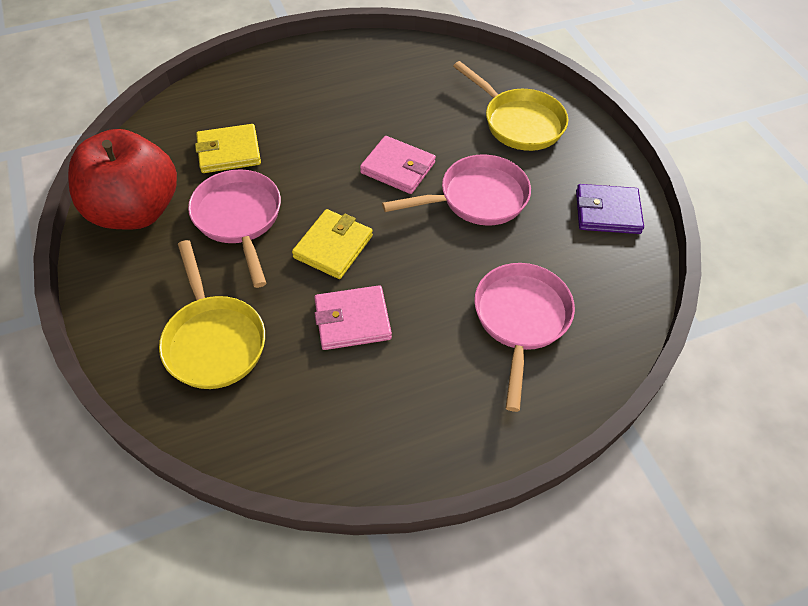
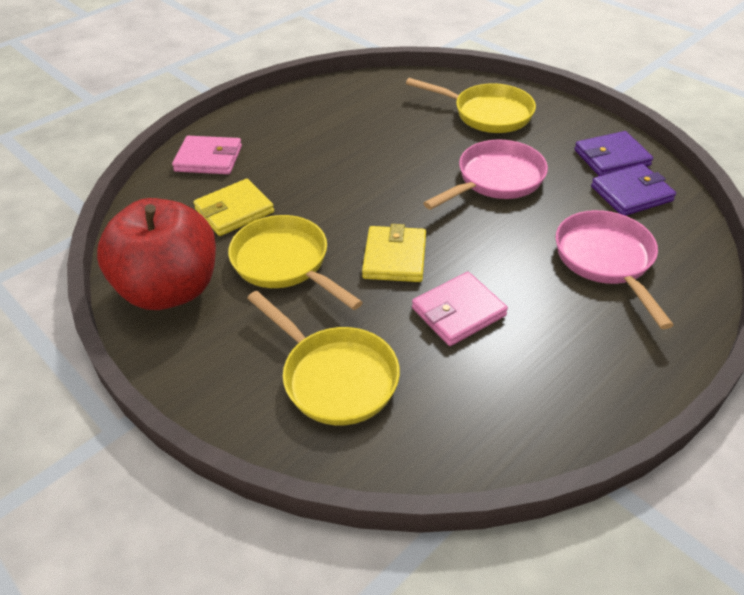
camera: 20 degrees left, 10 degrees down
pink pan [188,169,281,288] -> yellow pan [228,215,363,310]
pink wallet [360,136,436,194] -> pink wallet moved to [172,136,242,174]
none -> purple wallet [591,164,676,216]

